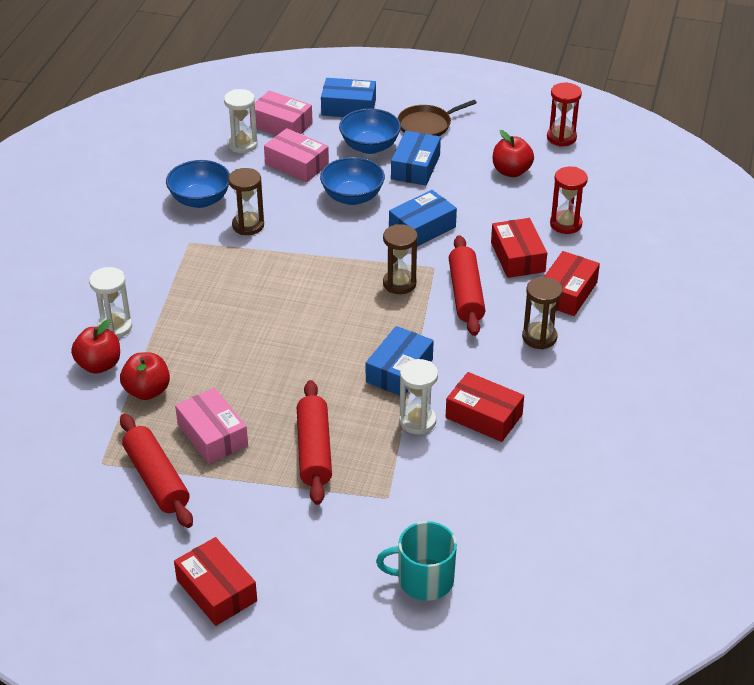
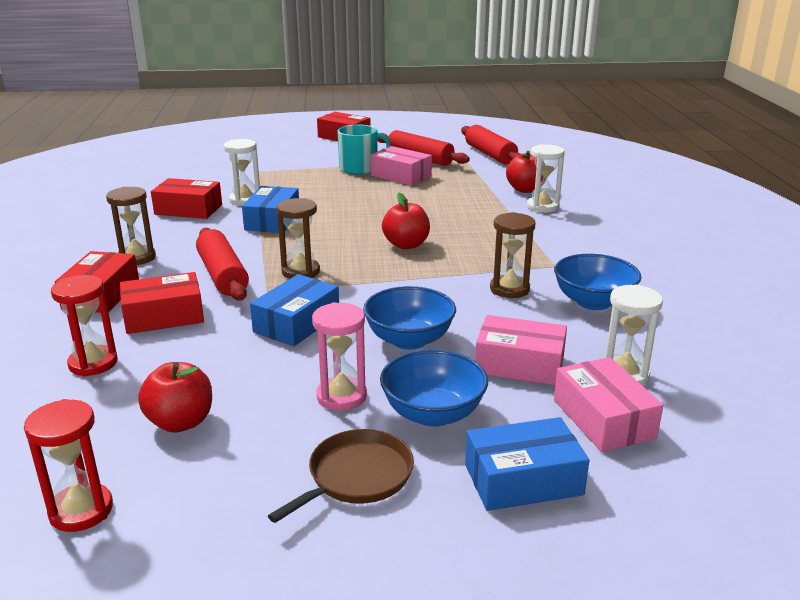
camera: 160 degrees right, 15 degrees down
red apple [120,352,170,400] -> red apple moved to [382,193,430,249]
pink box [250,91,313,135] -> pink box turned 60 degrees clockwise [554,357,663,452]
red rolling pin [297,380,332,505] -> red rolling pin moved to [461,125,520,164]
turquoise mug [376,521,457,601] -> turquoise mug moved to [337,124,391,174]
blue box [391,131,441,185] -> pink hourglass [312,302,367,411]
red box [491,218,547,278] -> red box turned 75 degrees counterclockwise [120,272,204,334]

